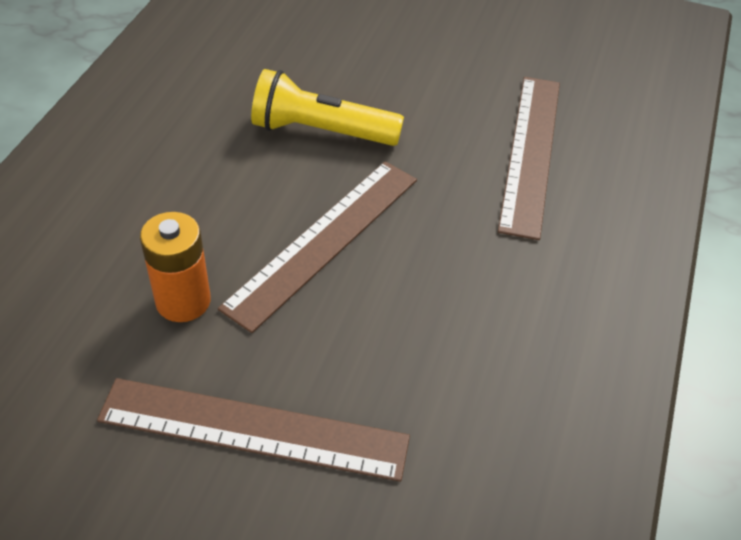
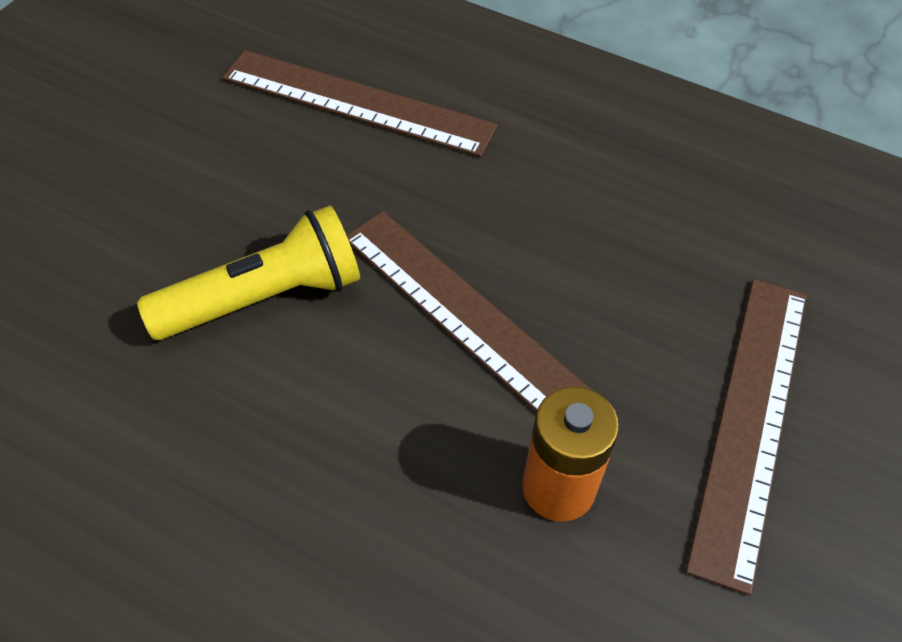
camera: 80 degrees left, 5 degrees up
yellow flashlight [251,69,404,146] -> yellow flashlight turned 135 degrees counterclockwise [137,205,360,340]

